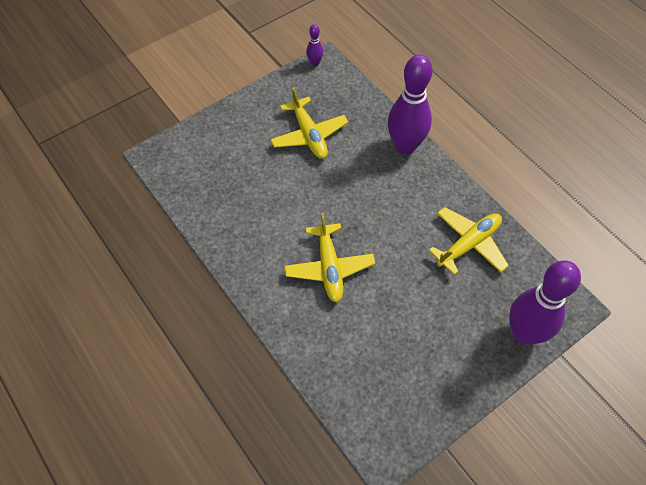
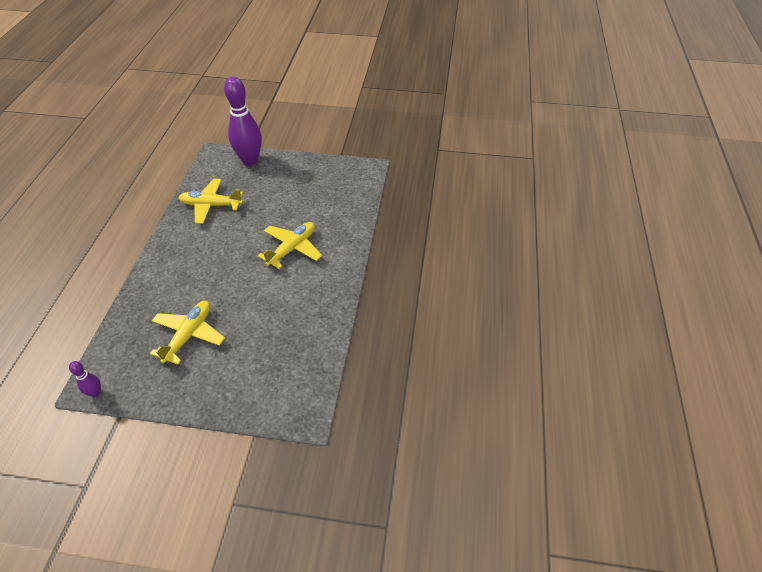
camera: 135 degrees left, 10 degrees down
purple bowling pin [388,54,432,155] -> none

